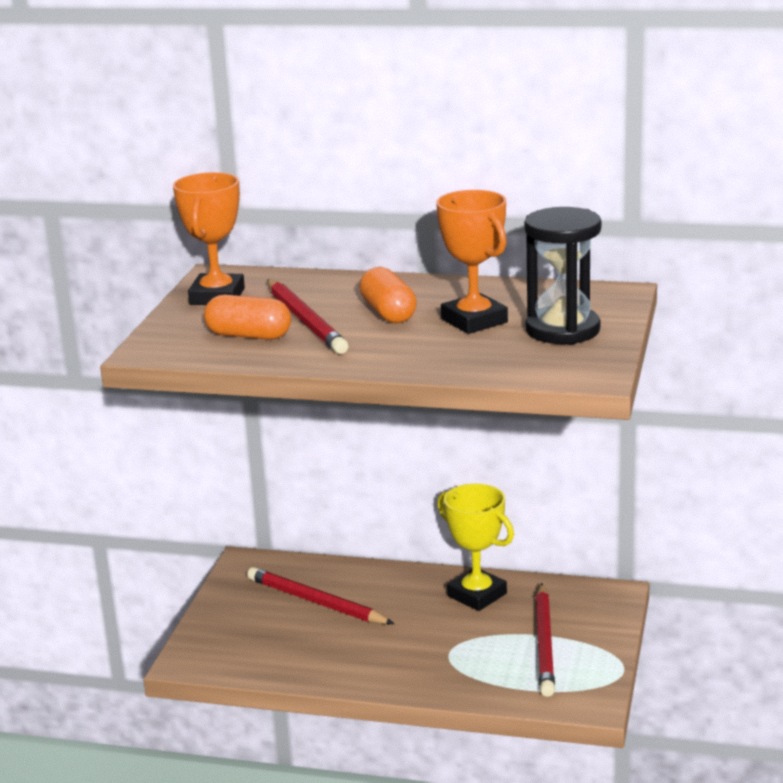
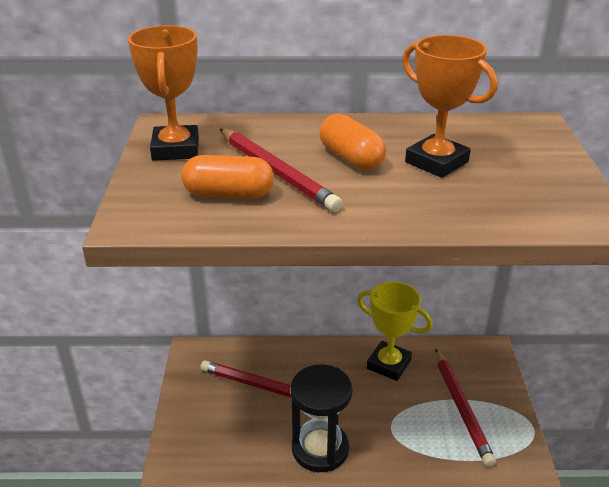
camera: 15 degrees left, 10 degrees up
black hourglass [524,207,601,345] -> black hourglass moved to [291,365,352,472]

